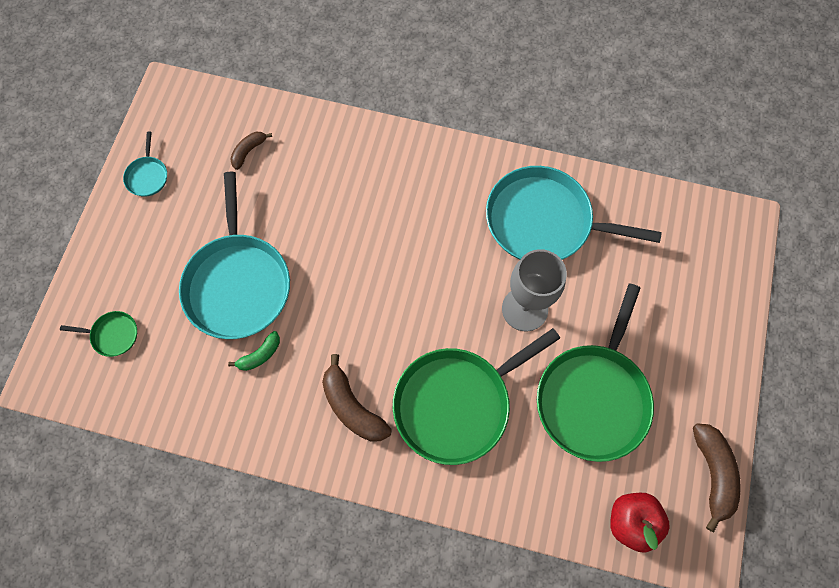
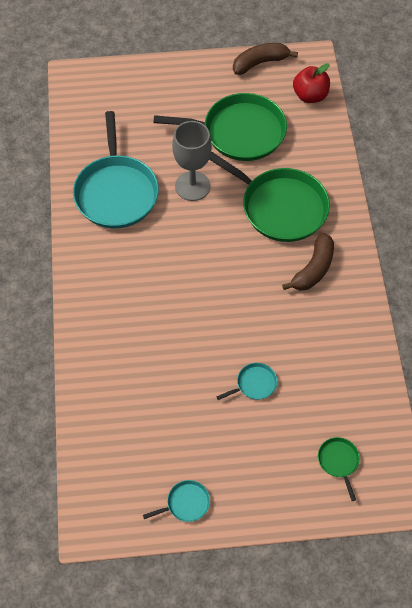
camera: 110 degrees left, 10 degrees down
turquoise pan [179,172,290,339] -> turquoise pan [216,363,277,400], size x0.42
green banana [228,331,280,371] -> none
brown banana [230,132,272,170] -> none

